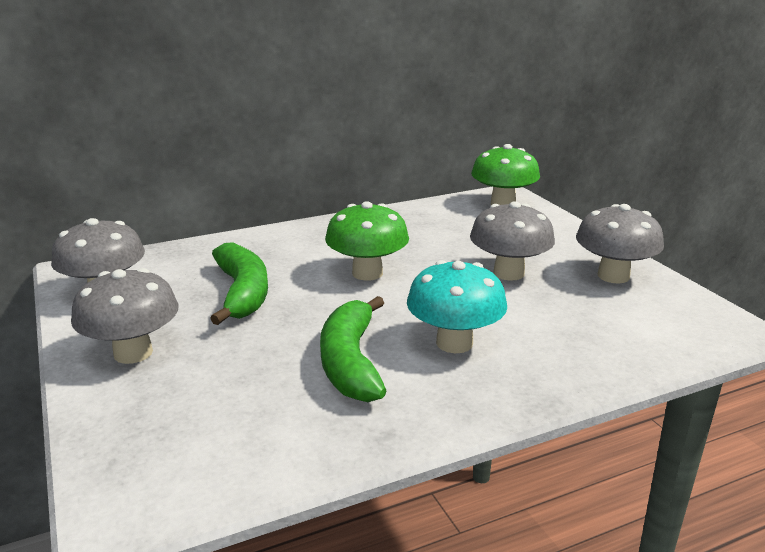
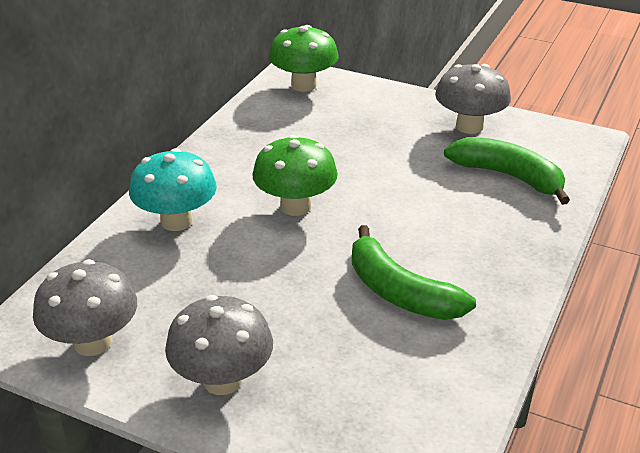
camera: 40 degrees left, 10 degrees up
green banana [210,242,268,325] -> green banana moved to [444,137,570,205]
turquoise mushroom [407,260,507,353] -> turquoise mushroom moved to [129,148,217,231]
grey mushroom [470,201,555,281] -> none

